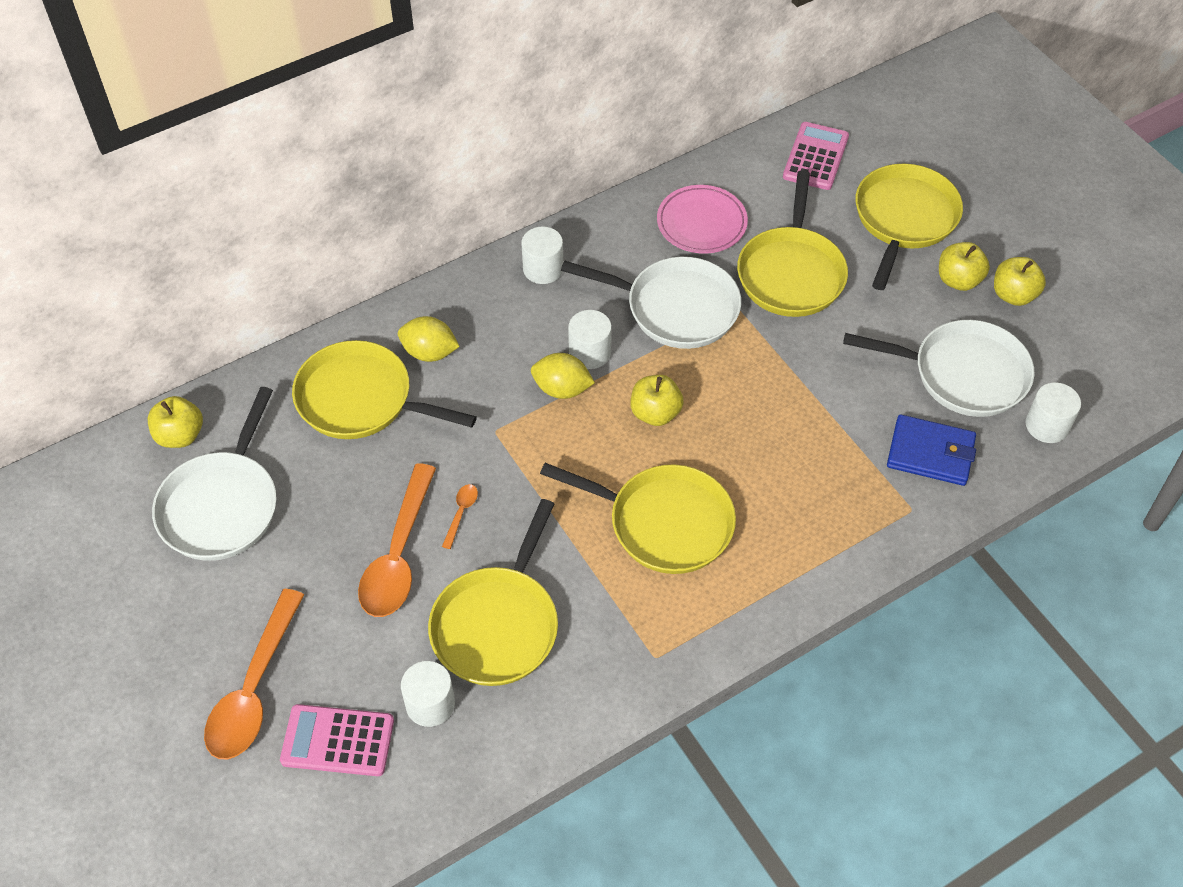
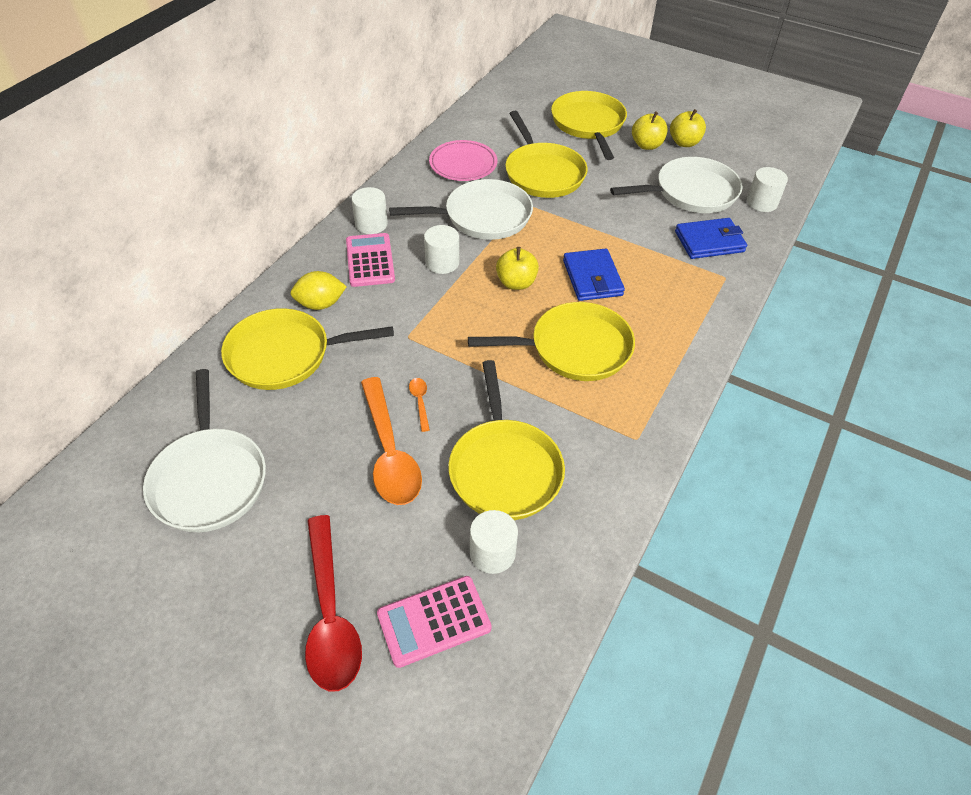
camera: 30 degrees left, 5 degrees down
yellow apple [148,396,203,448] -> none
orange spoon [204,589,304,760] -> red spoon [305,515,362,691]
yellow lemon [531,353,595,399] -> none
pink calculator [783,122,849,190] -> pink calculator moved to [346,233,395,287]
none -> blue wallet [563,249,625,301]

